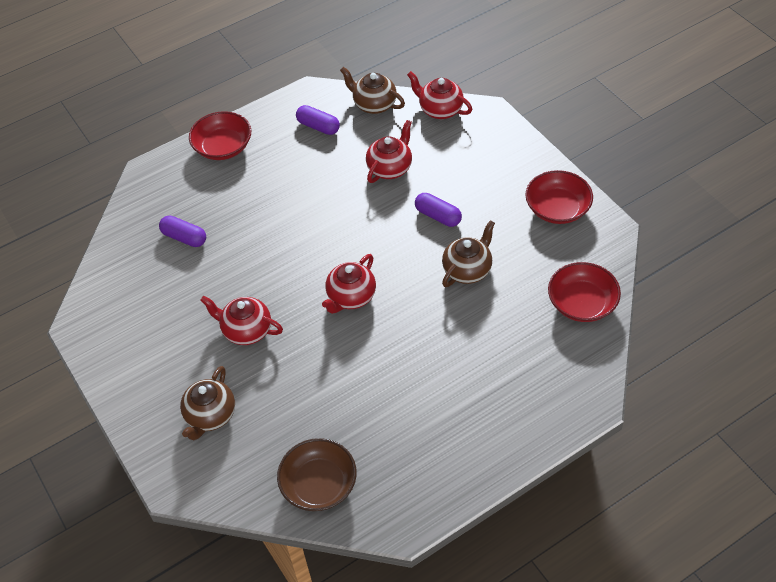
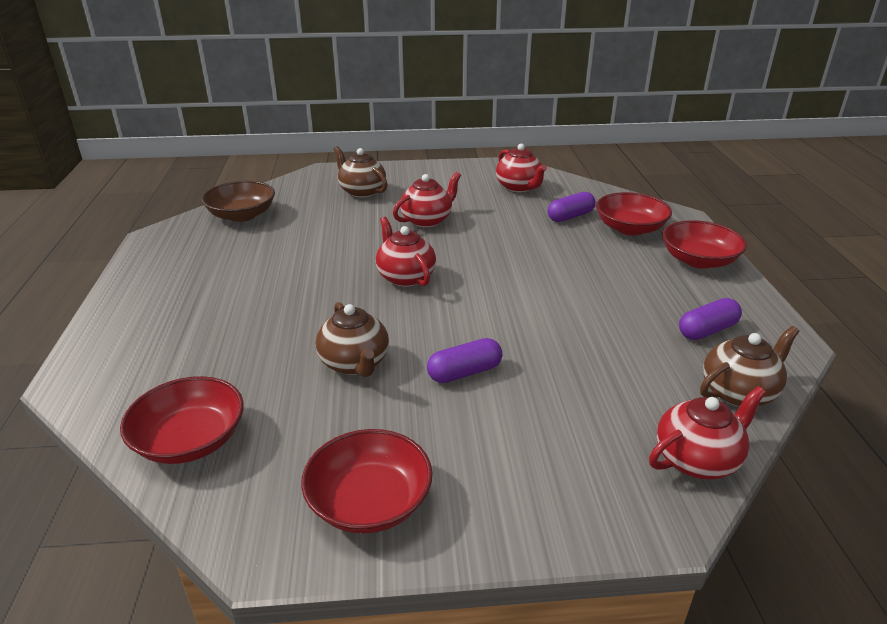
camera: 115 degrees right, 20 degrees down
red teapot [366,120,412,183] -> red teapot moved to [496,144,547,193]
none -> red bowl [596,192,672,235]

